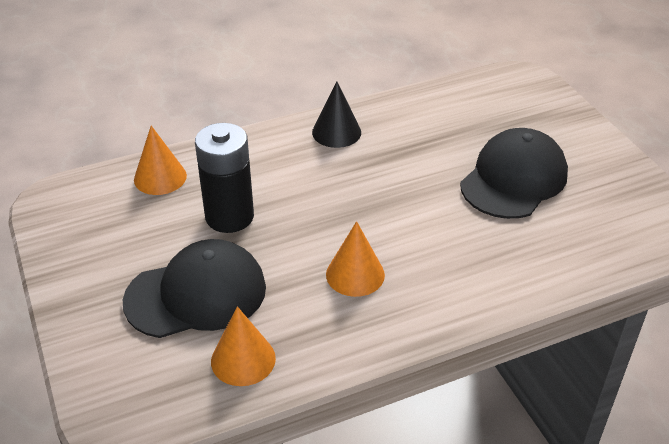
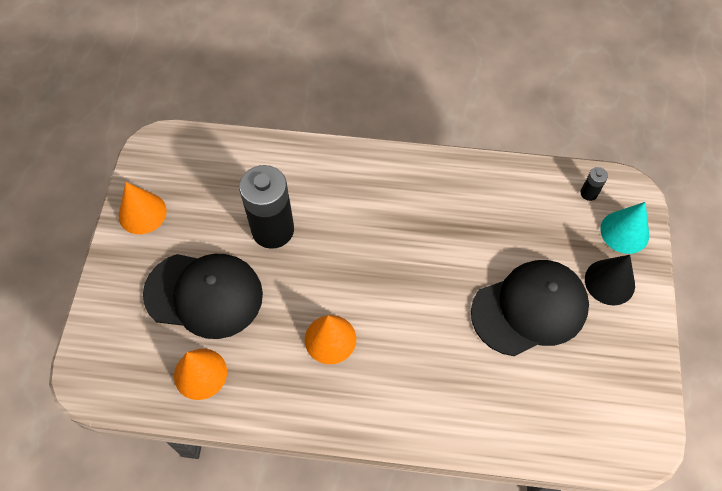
camera: 30 degrees right, 20 degrees up
orange cone [134,126,187,195] -> orange cone moved to [118,182,167,234]
black cone [312,81,361,148] -> black cone moved to [585,255,635,305]
none -> black battery [580,167,608,201]
none -> turquoise cone [600,202,649,254]

